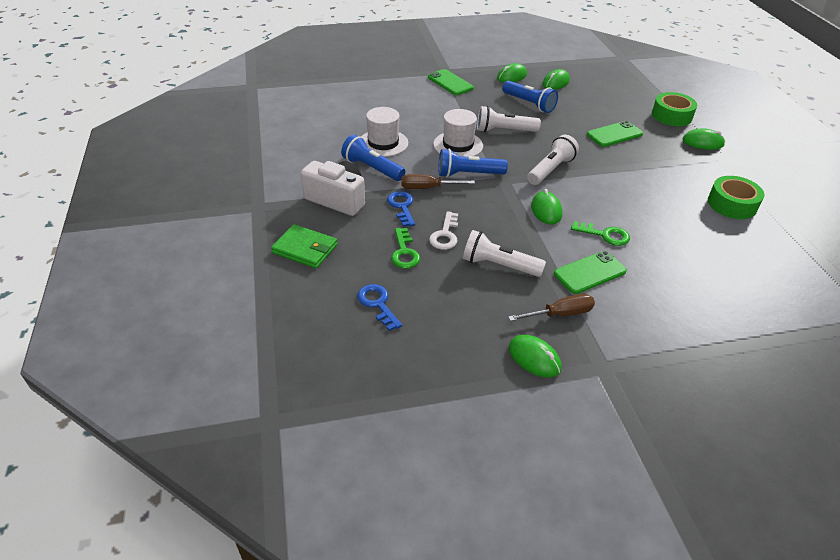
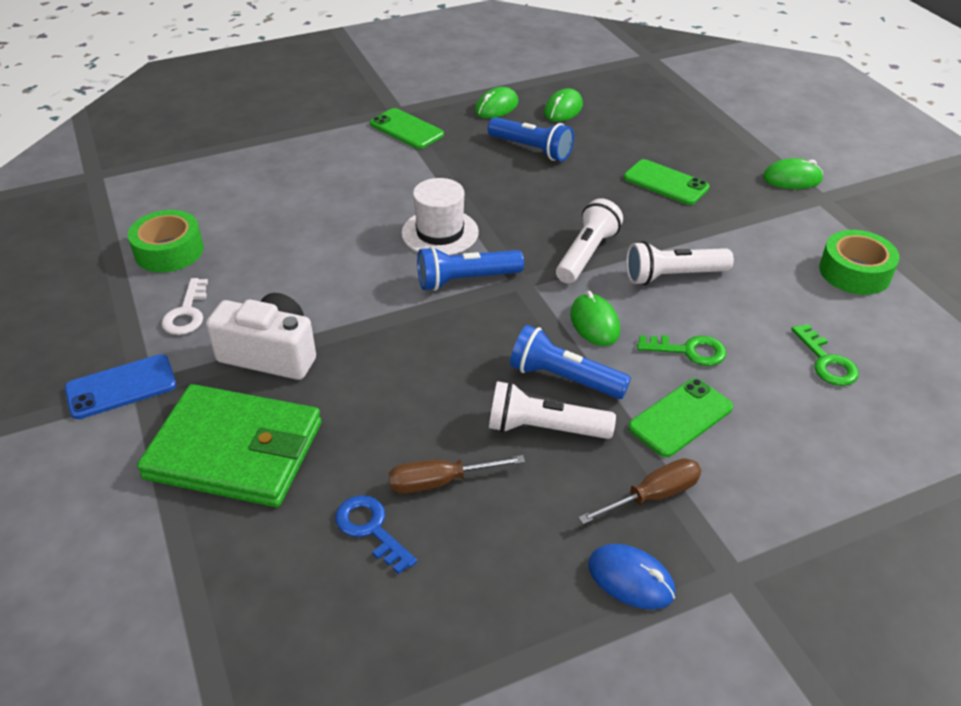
camera: 10 degrees left, 0 degrees up
green wallet [271,224,338,268] -> green wallet [137,384,322,507], size x1.72
blue flashlight [341,134,405,181] -> blue flashlight moved to [510,325,631,399]
white hat [361,107,408,157] -> none
blue key [387,191,415,227] -> none
green key [391,228,420,269] -> green key moved to [791,324,859,386]
brown screwdriver [401,174,475,189] -> brown screwdriver moved to [389,455,525,494]
white key [429,211,458,250] -> white key moved to [161,278,208,335]
white flashlight [477,106,541,132] -> white flashlight moved to [626,241,734,285]
green mouse [509,335,561,378] -> blue mouse [588,544,675,610]
green phone [587,121,643,147] -> green phone turned 75 degrees clockwise [624,159,709,205]
green tape [652,92,697,126] -> green tape moved to [128,210,204,272]
none -> blue phone [65,354,177,419]

